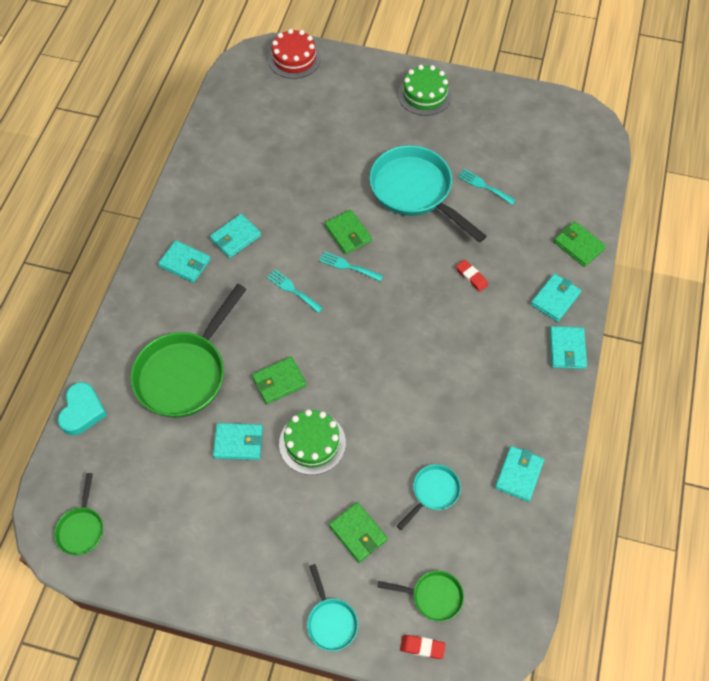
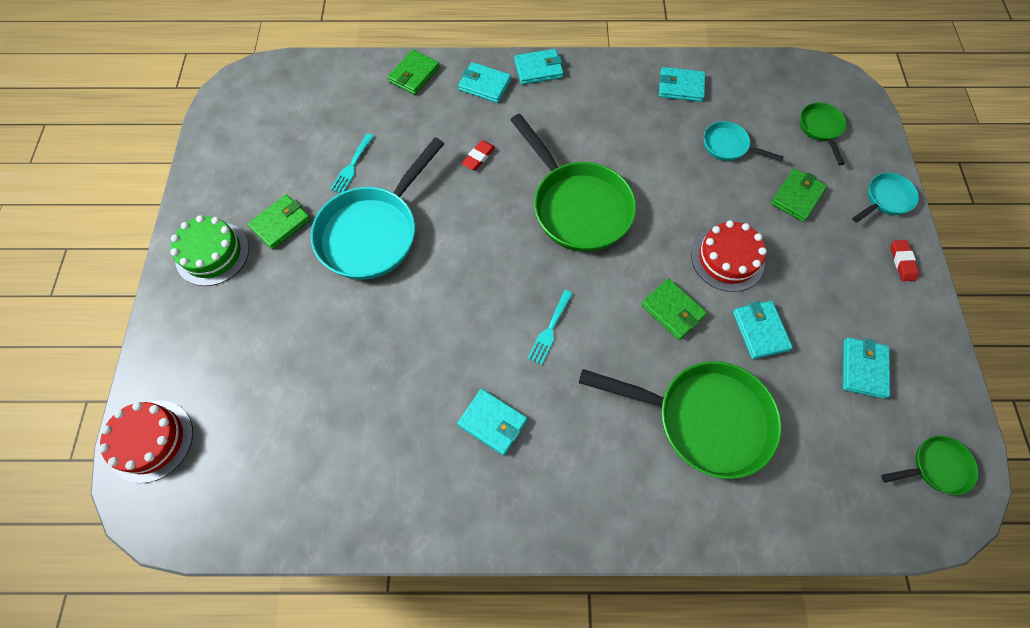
camera: 105 degrees left, 5 degrees up
turquoise heart [58,382,107,435] -> none
turquoise wallet [158,240,211,283] -> turquoise wallet moved to [843,338,890,399]
green cake [279,409,346,475] -> red cake [691,220,767,292]
turquoise fork [319,251,383,282] -> none
green wallet [325,210,372,254] -> green wallet moved to [248,195,311,250]
red eraser [400,635,445,659] -> red eraser moved to [891,240,919,281]
none -> green pan [510,114,636,252]

